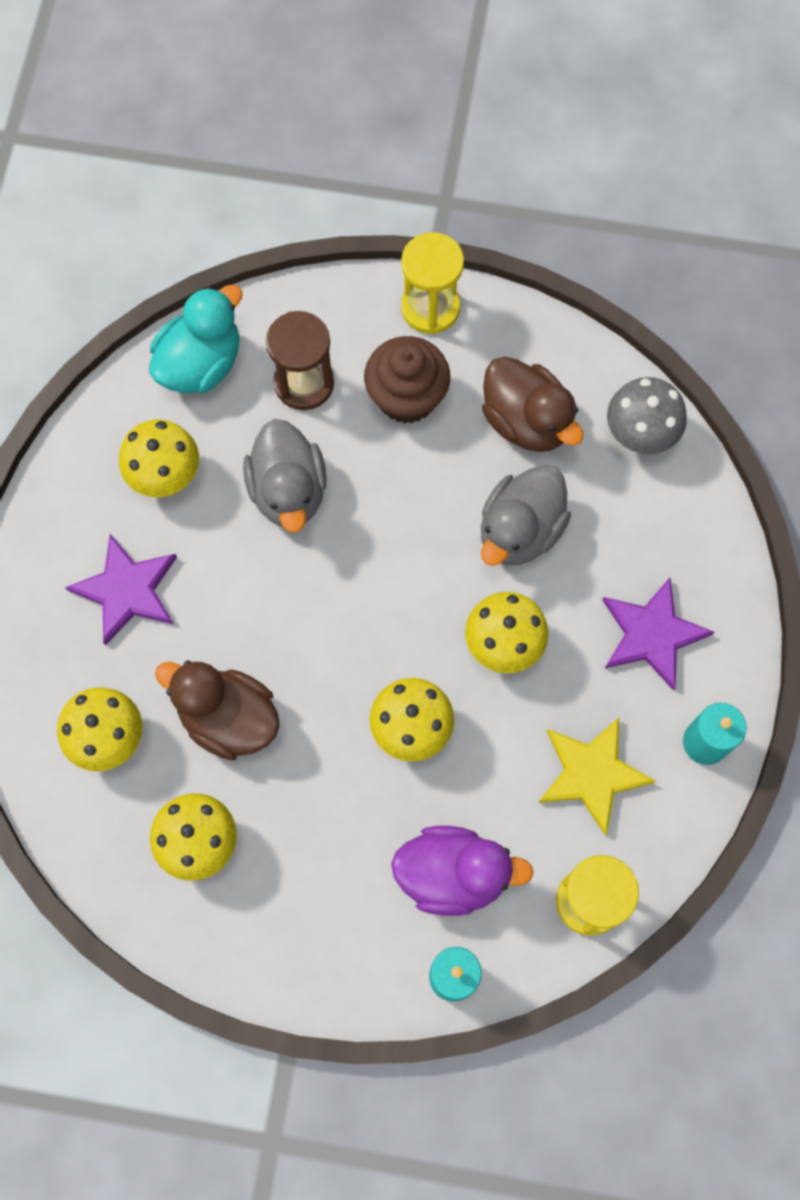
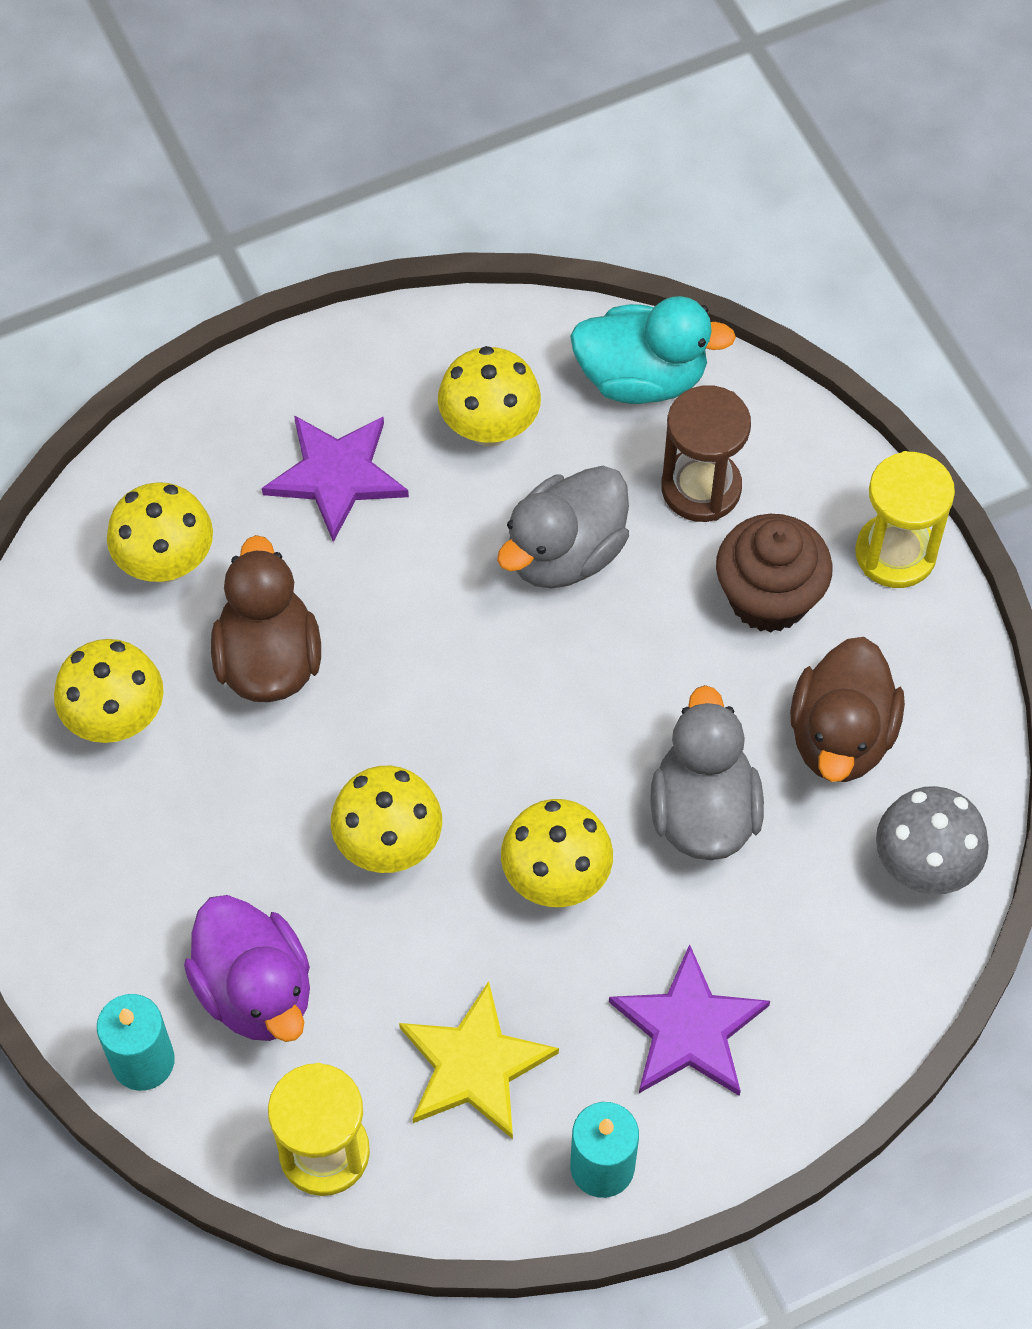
camera: 55 degrees right, 10 degrees down
grey duck [481,465,571,566] -> grey duck turned 90 degrees clockwise [650,685,764,860]

